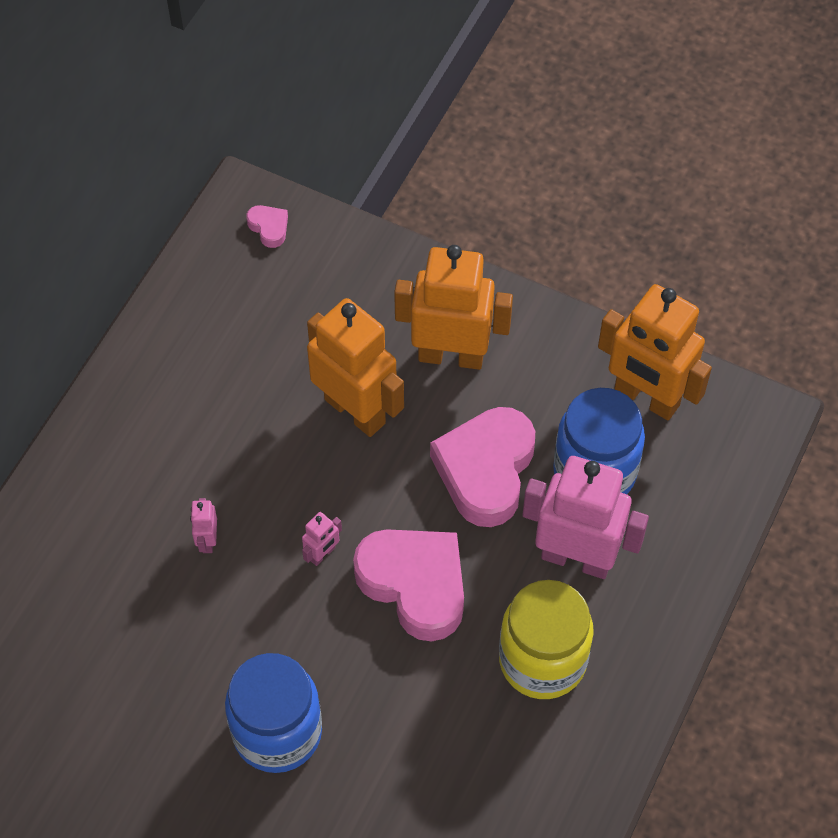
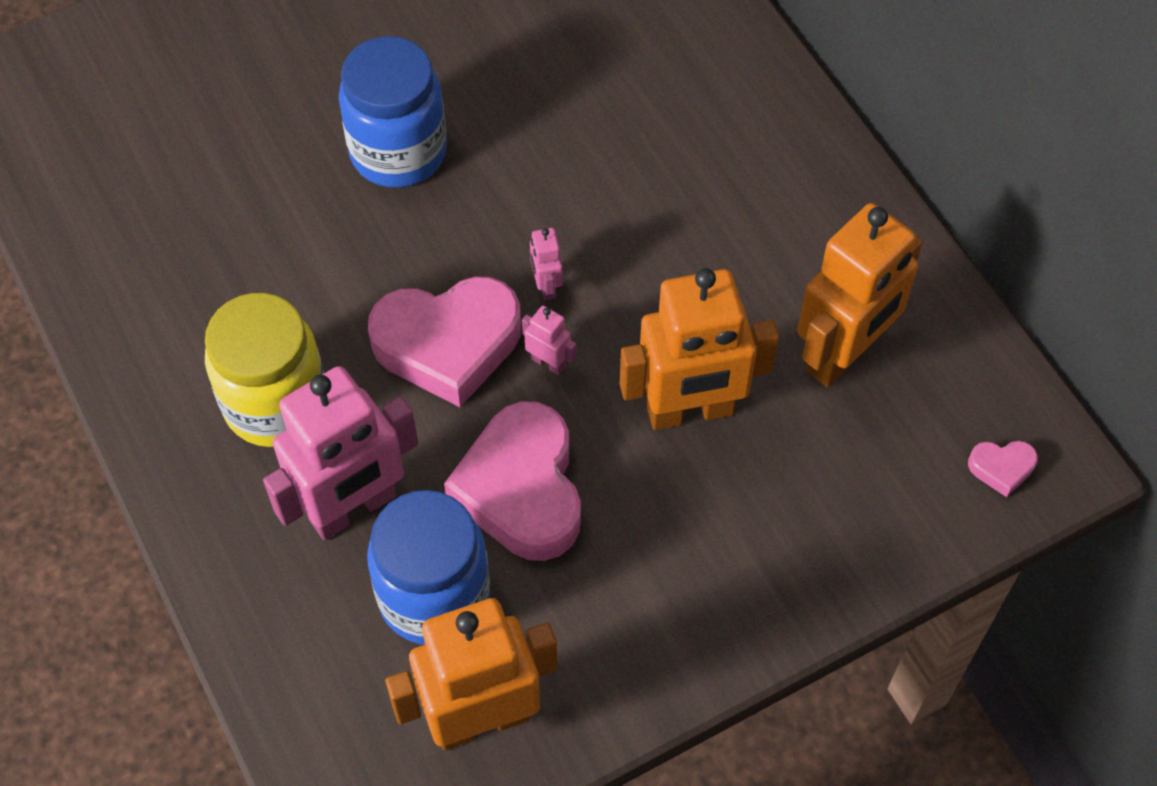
camera: 125 degrees right, 0 degrees up
pink robot [190,498,217,553] -> pink robot moved to [522,305,577,375]
orange robot [394,245,513,370] -> orange robot moved to [797,203,923,387]
pink heart [430,407,535,527] -> pink heart turned 150 degrees counterclockwise [444,401,581,561]

